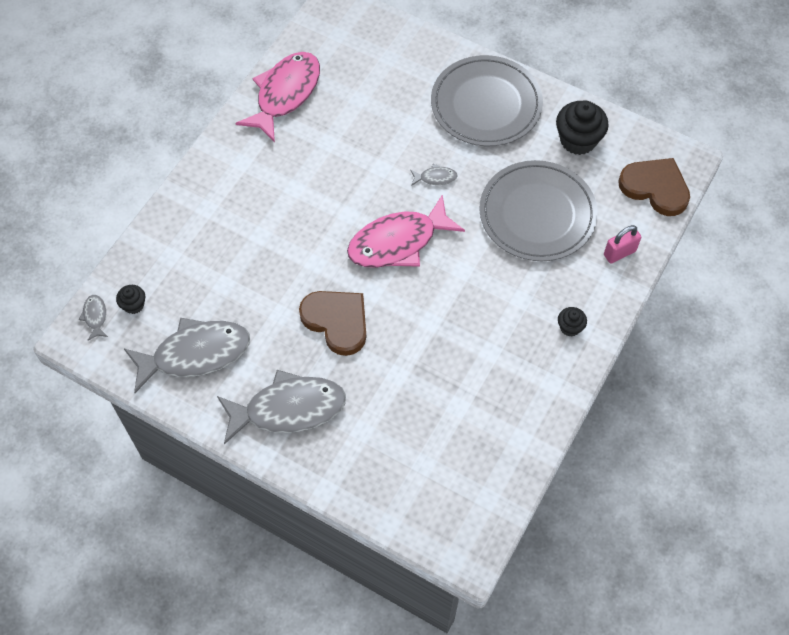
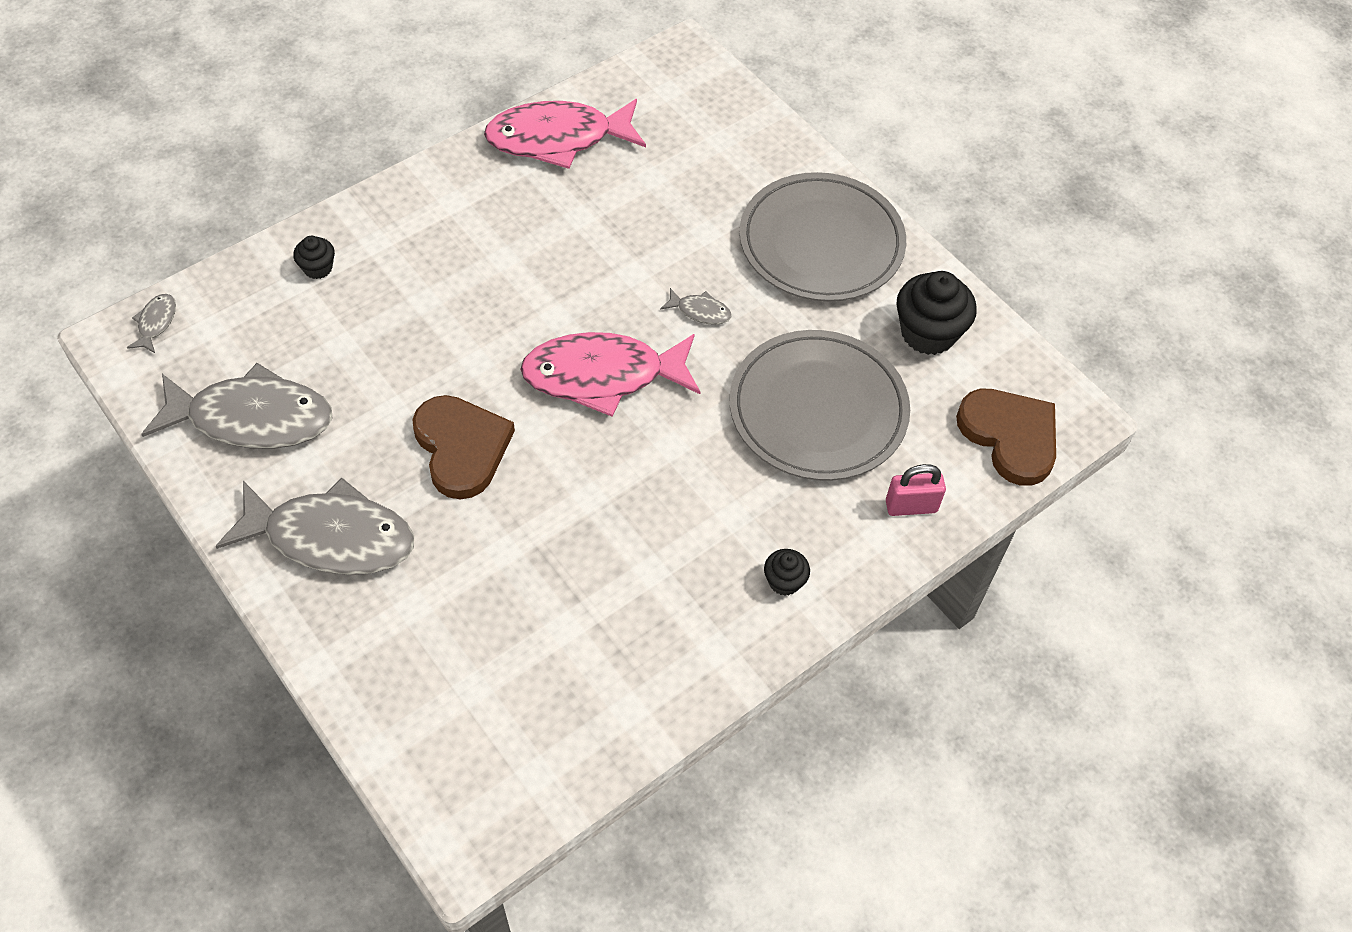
camera: 20 degrees right, 5 degrees down
black cupcake [116,285,145,314] -> black cupcake moved to [293,236,335,279]
pink fish [235,52,320,142] -> pink fish turned 150 degrees counterclockwise [484,99,646,169]

